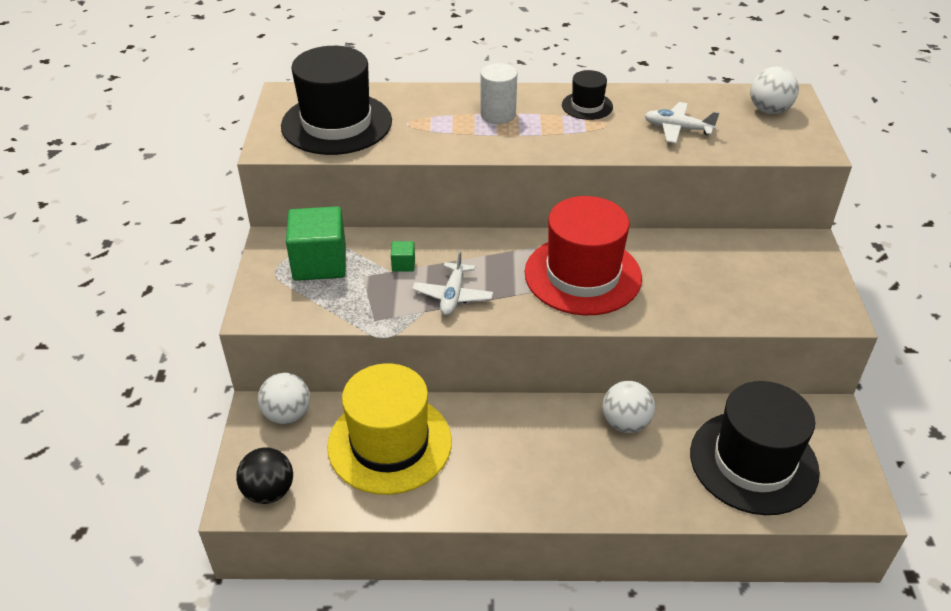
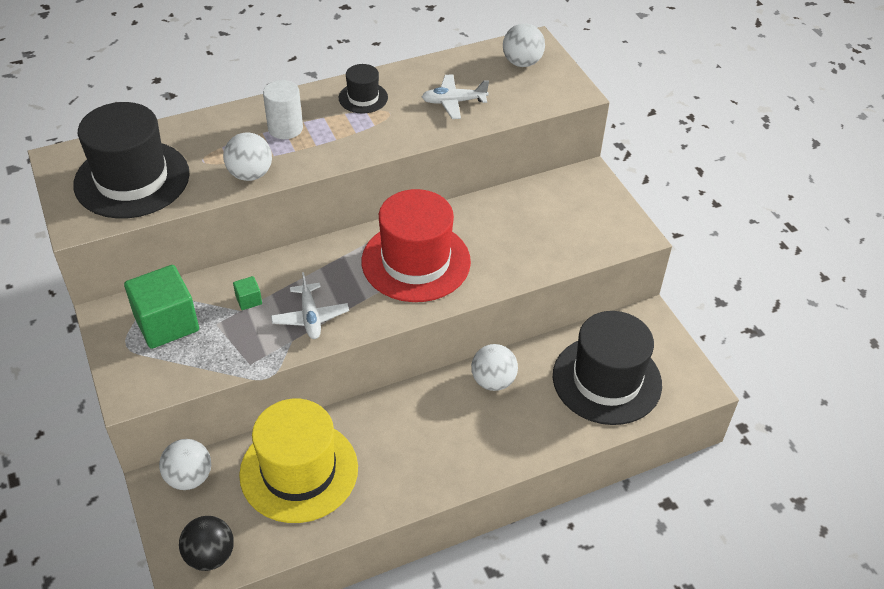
camera: 25 degrees left, 5 degrees up
none -> white ball [223,132,272,181]

